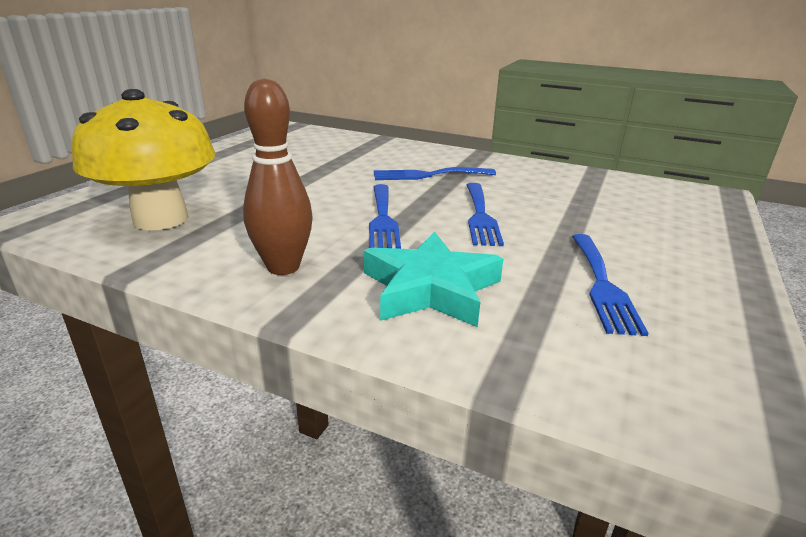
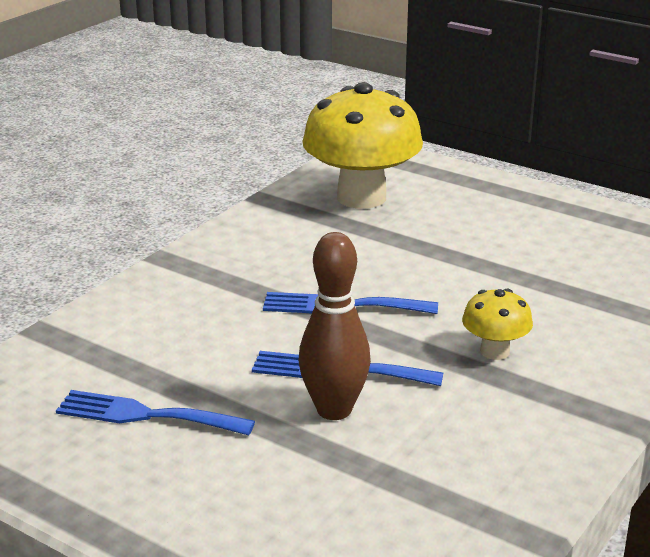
camera: 100 degrees right, 0 degrees up
brown bowling pin [243,78,313,275] -> brown bowling pin moved to [299,232,371,420]
turquoise star [364,232,503,327] -> none
blue fork [374,167,496,180] -> yellow mushroom [462,289,533,360]

